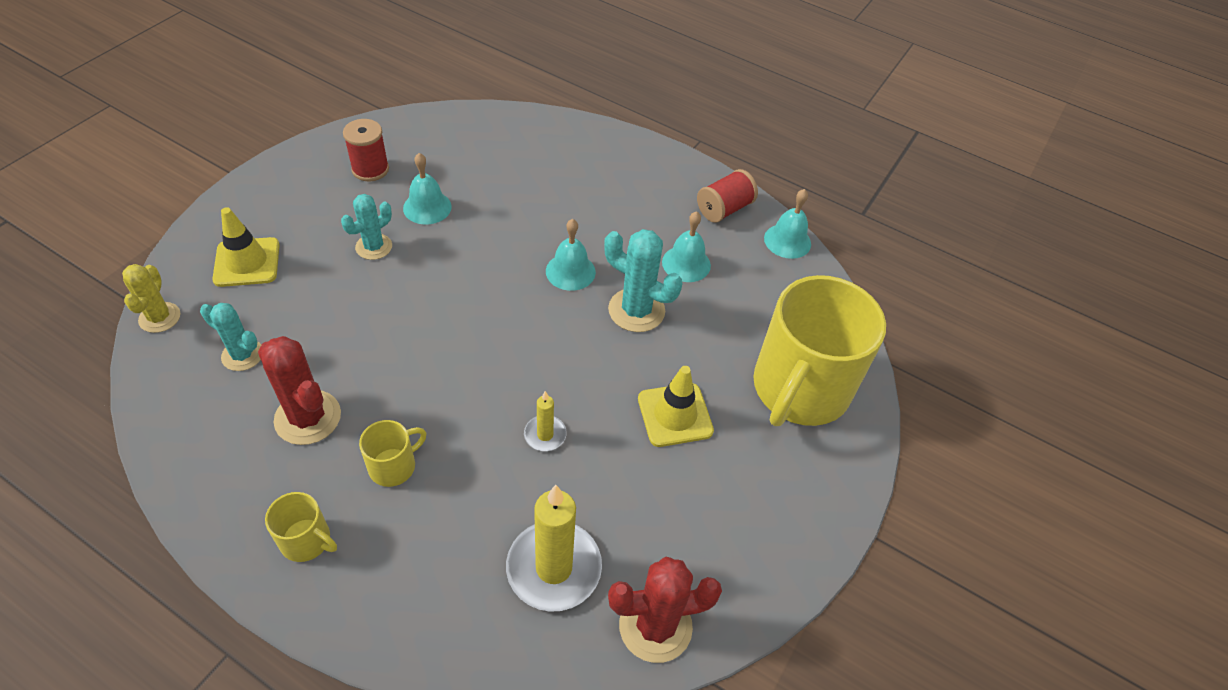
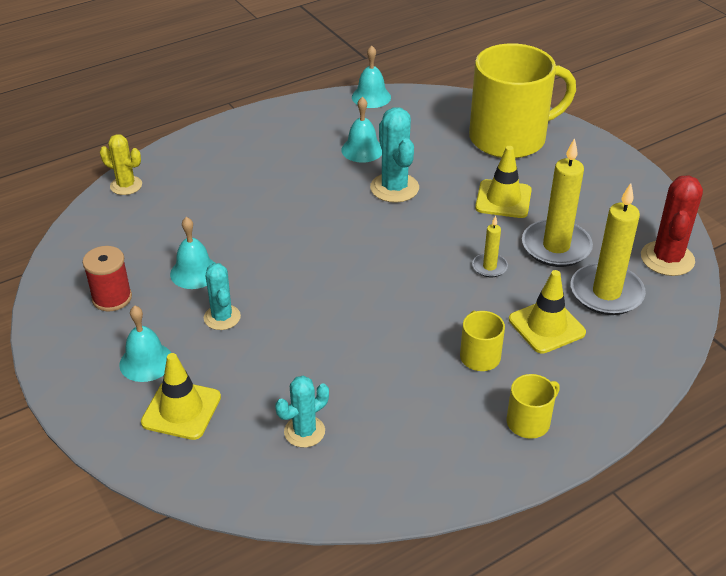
camera: 60 degrees left, 10 degrees down
yellow cactus [122,264,180,333] -> yellow cactus moved to [100,134,142,195]
red cactus [258,336,341,445] -> none
turquoise bell [546,219,596,291] -> turquoise bell moved to [119,305,171,382]
turquoise cactus [604,229,683,332] -> turquoise cactus turned 75 degrees counterclockwise [370,107,419,203]
red spool [697,169,758,223] -> none
yellow mug [753,275,886,426] -> yellow mug turned 75 degrees counterclockwise [469,43,576,158]
none -> yellow traffic cone [509,270,586,354]
none -> yellow candle [522,138,593,267]

